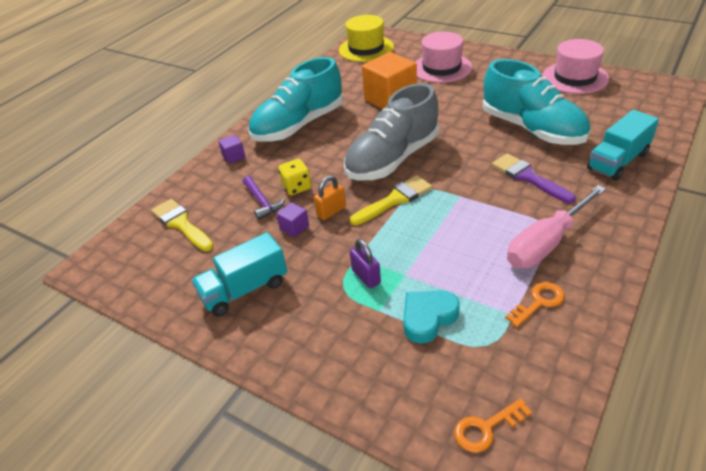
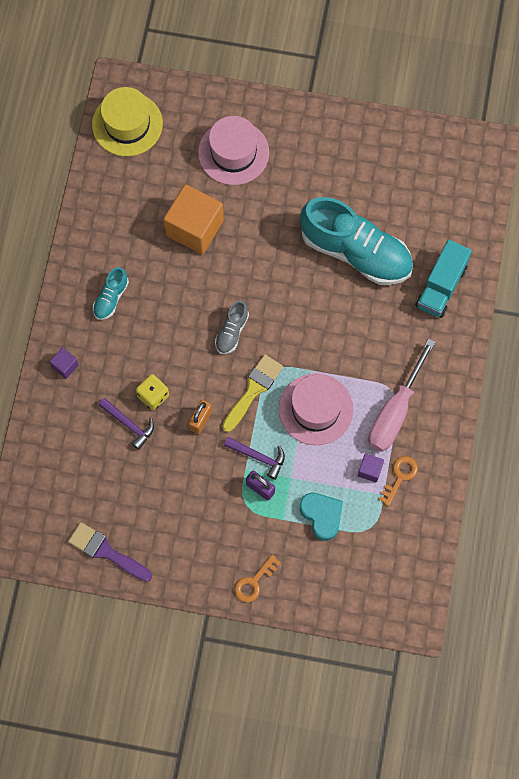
camera: 25 degrees left, 30 degrees up
yellow brush [151,199,213,251] -> none
turquoise truck [191,232,287,317] -> none
turquoise shoe [248,57,343,142] -> turquoise shoe [93,267,129,320], size x0.44
purple cube [276,202,309,237] -> purple cube moved to [358,453,384,482]
grey shoe [344,83,439,181] -> grey shoe [215,301,249,354], size x0.44
turquoise heart [403,290,460,344] -> turquoise heart turned 120 degrees clockwise [300,493,343,541]
orange key [454,398,532,453] -> orange key moved to [234,555,281,603]
purple brush [492,153,576,204] -> purple brush moved to [68,522,152,582]
pink hat [542,39,609,94] -> pink hat moved to [279,373,353,445]
none -> purple hammer [224,437,285,480]

